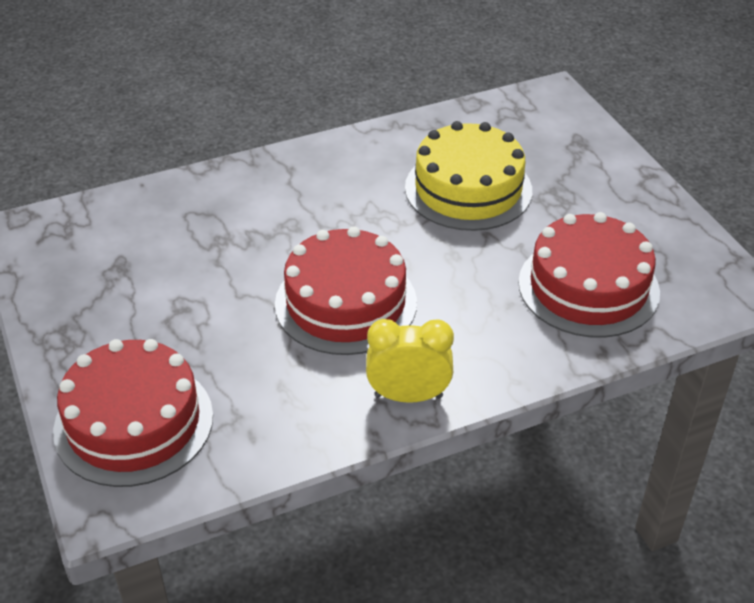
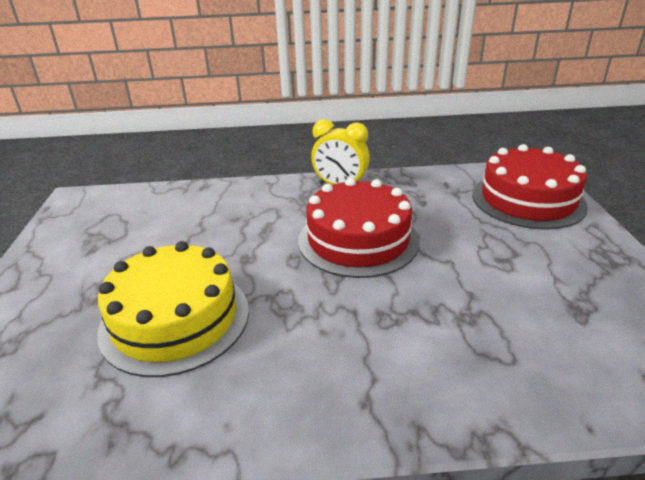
camera: 160 degrees left, 10 degrees down
red cake [518,212,660,338] -> none

